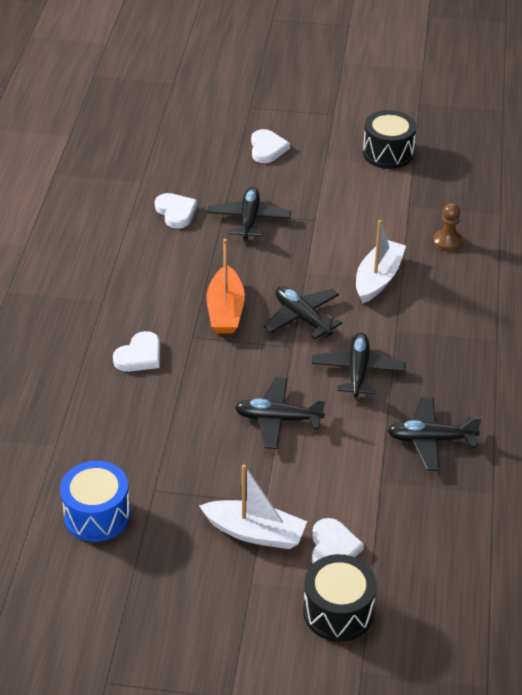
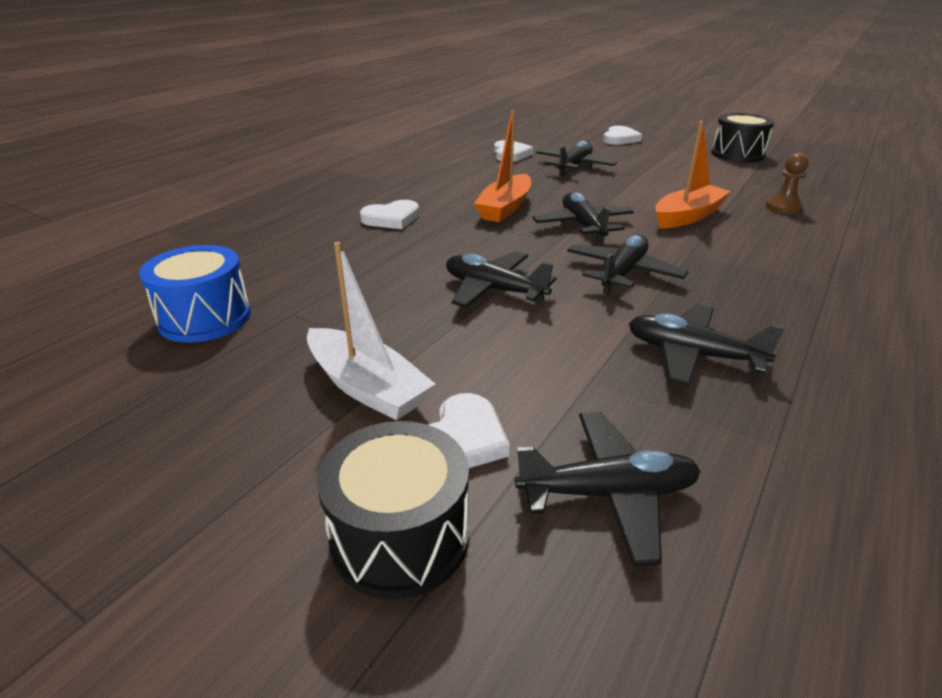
camera: 25 degrees right, 10 degrees down
white boat [356,220,406,303] -> orange boat [655,121,731,229]
none -> black plane [515,412,700,566]

